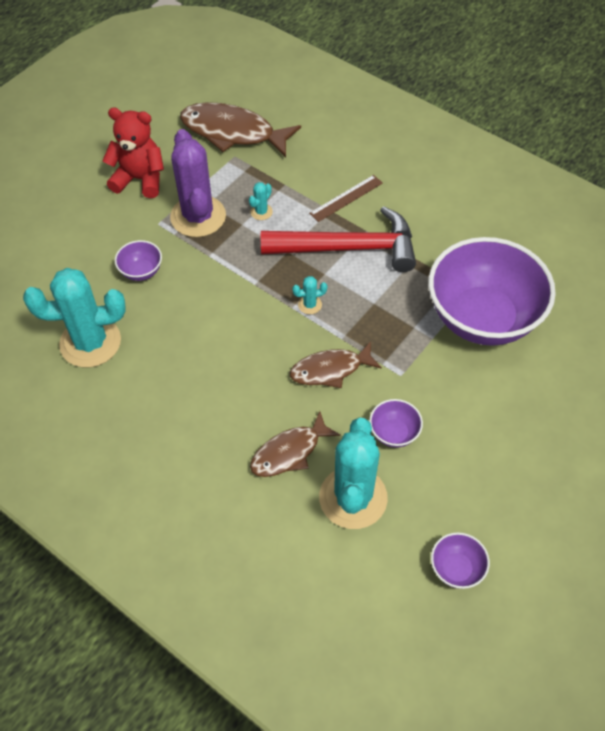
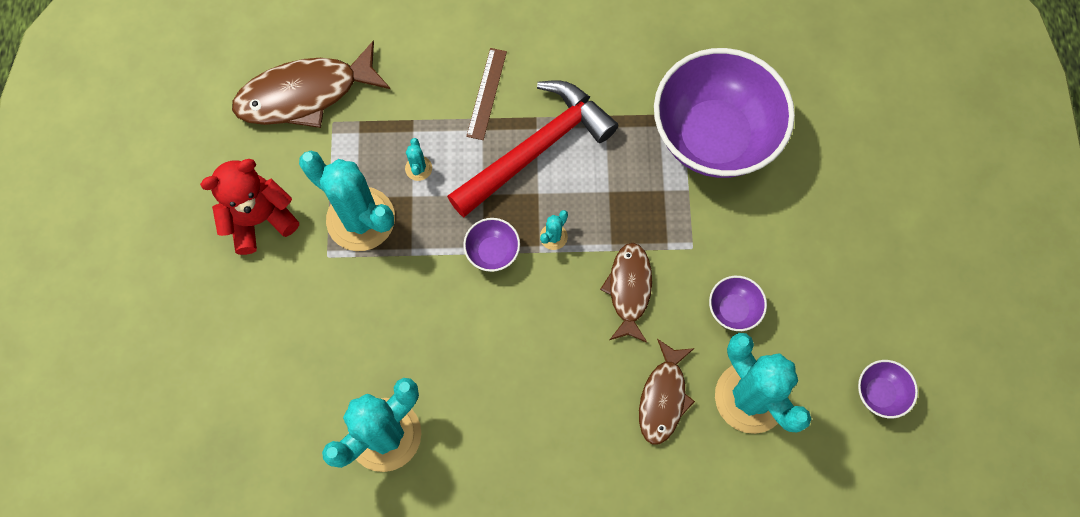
camera: 40 degrees left, 15 degrees up
purple bowl [115,240,162,281] -> purple bowl moved to [463,218,520,272]
purple cactus [170,129,226,237] -> turquoise cactus [299,151,395,251]
brown fish [290,342,382,388] -> brown fish turned 150 degrees clockwise [600,243,652,343]

